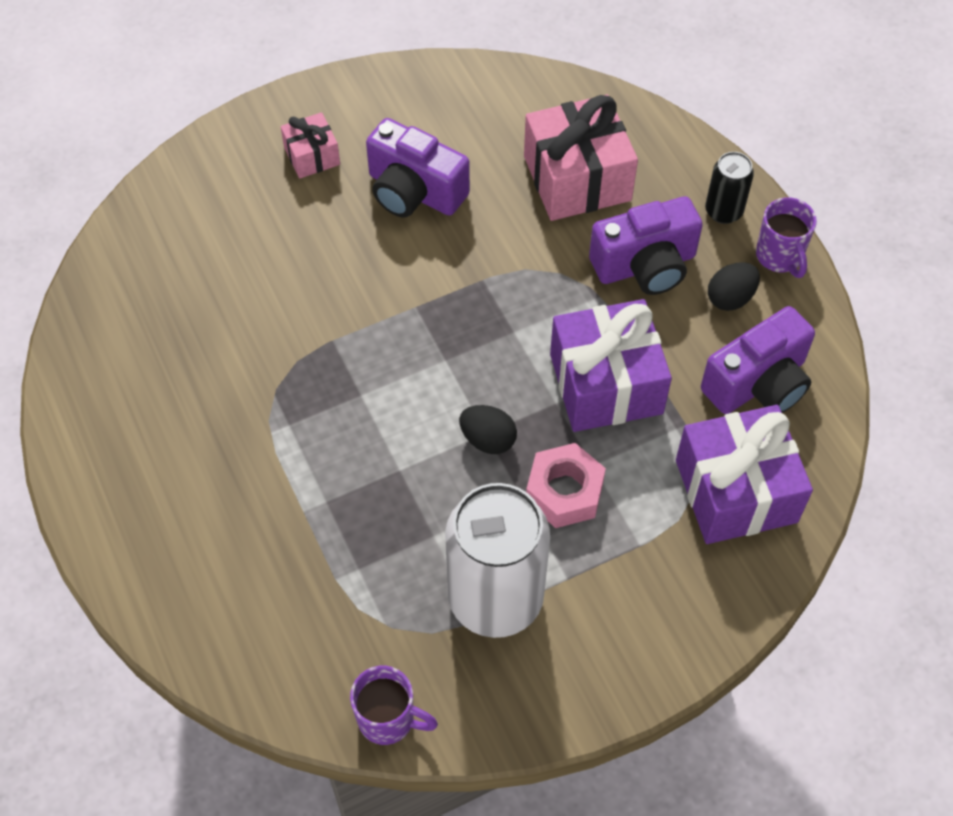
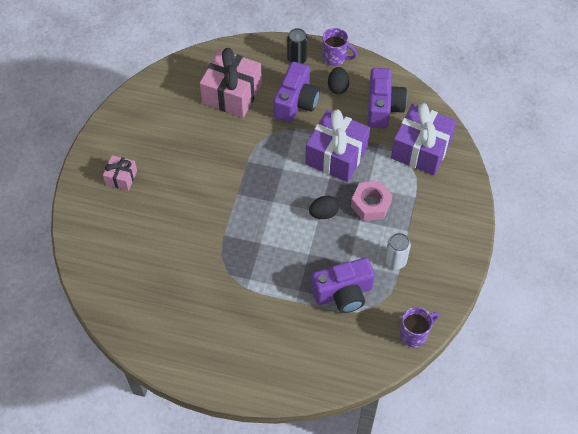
camera: 50 degrees left, 0 degrees up
purple camera [366,118,470,218] -> purple camera moved to [311,258,375,313]
white can [445,483,550,638] -> white can [385,233,411,269], size x0.47

